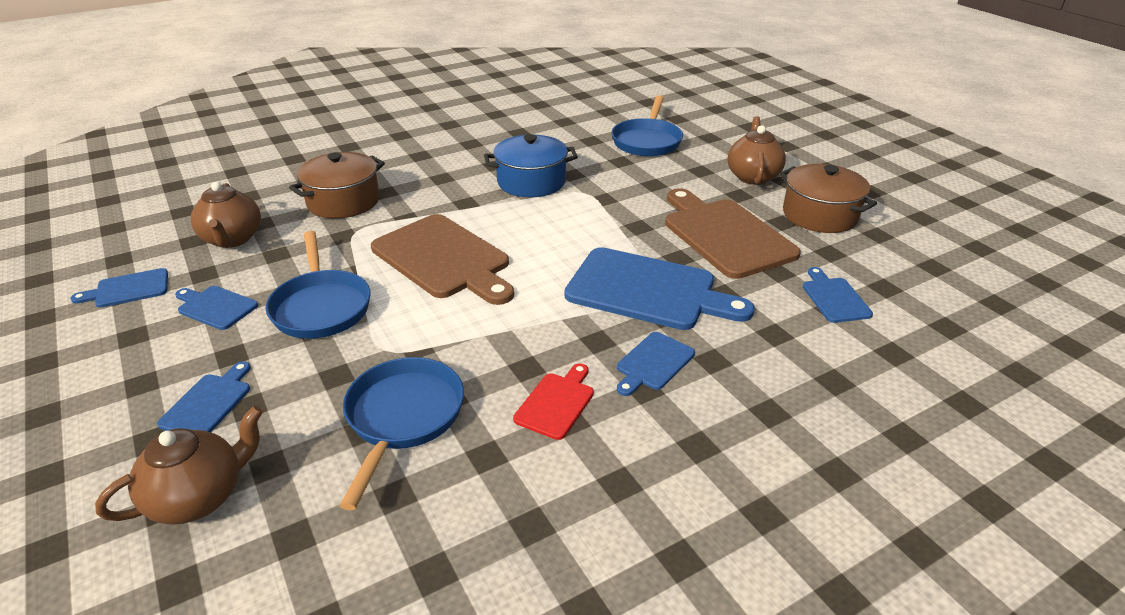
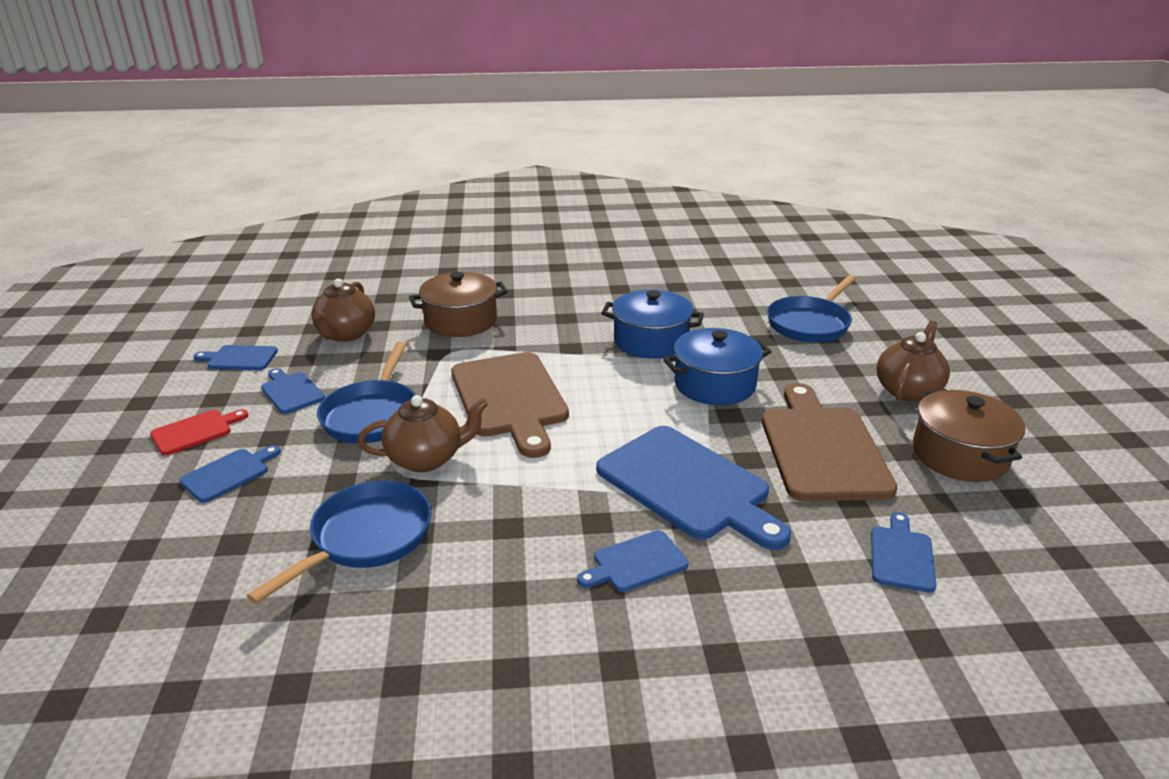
camera: 25 degrees right, 5 degrees down
brown teapot [95,406,263,525] -> brown teapot moved to [358,395,488,472]
red cutting board [513,364,594,440] -> red cutting board moved to [150,409,248,455]
none -> blue pot [663,328,772,405]

